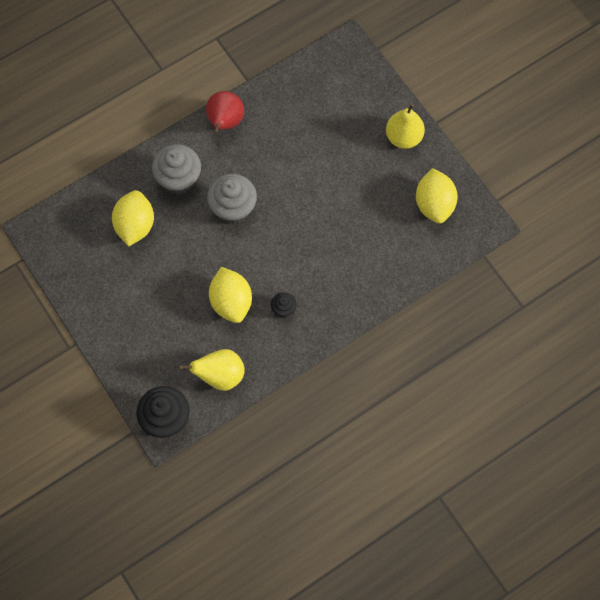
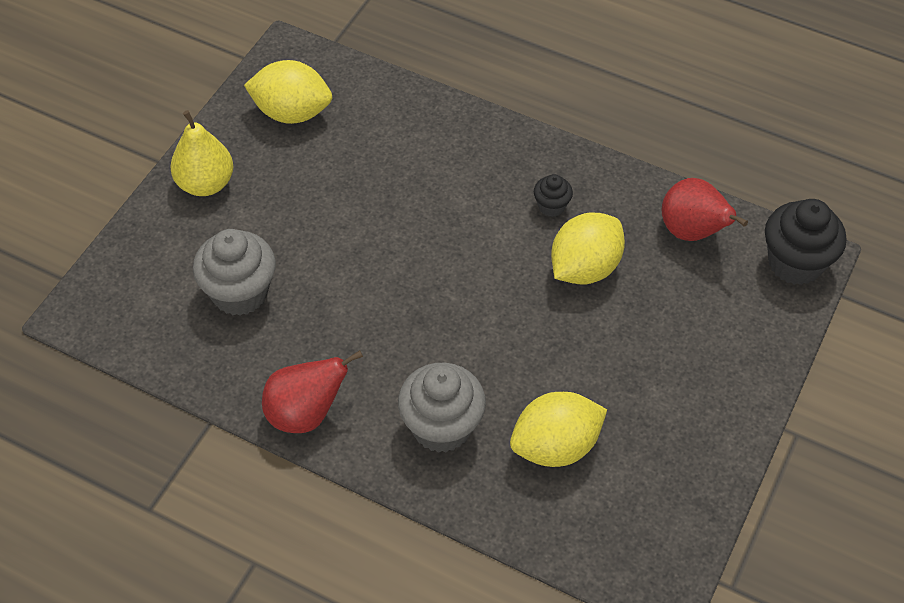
camera: 120 degrees left, 15 degrees down
yellow pear [179,349,245,391] -> red pear [662,178,748,241]
grey cupcake [207,174,257,224] -> grey cupcake moved to [193,229,276,316]
yellow lemon [416,168,458,224] -> yellow lemon turned 45 degrees clockwise [244,60,332,124]

